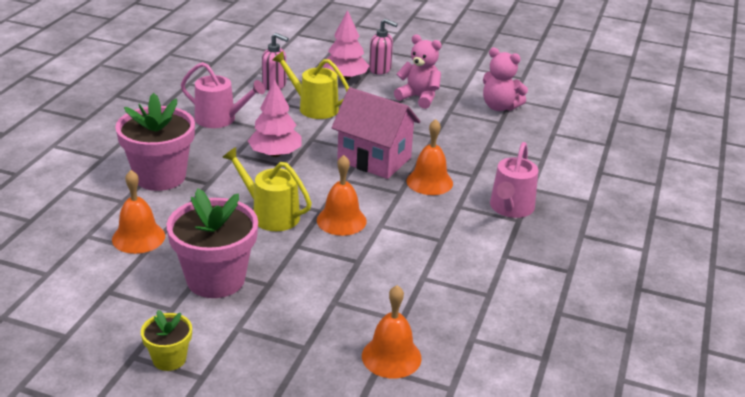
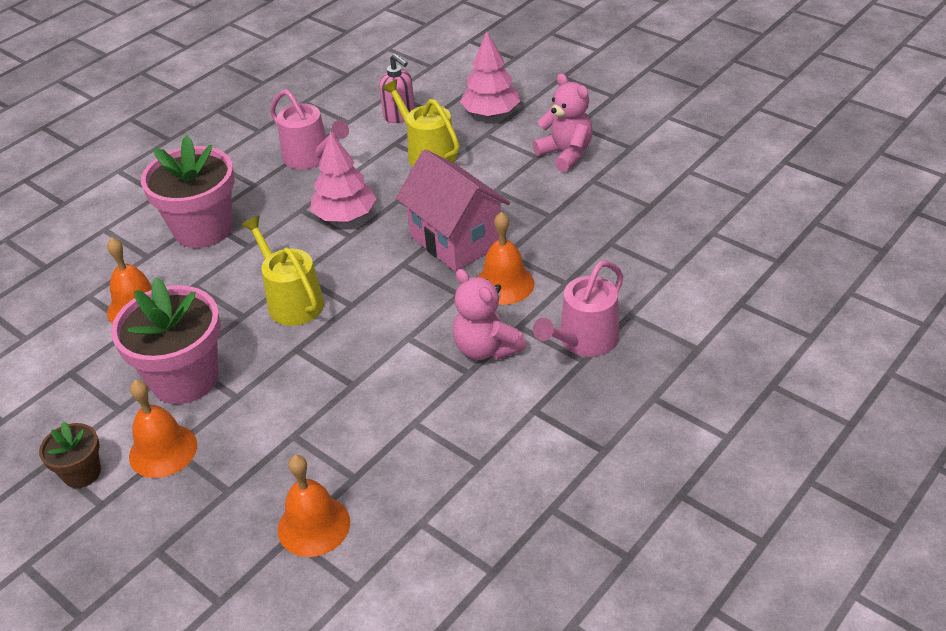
camera: 25 degrees right, 10 degrees up
yellow flower pot [141,310,192,371] -> brown flower pot [39,421,101,488]
orange bell [317,155,367,236] -> orange bell moved to [129,380,197,478]
pink soap dispenser [369,19,398,75] -> none
pink teddy bear [483,48,528,111] -> pink teddy bear moved to [453,269,526,360]

